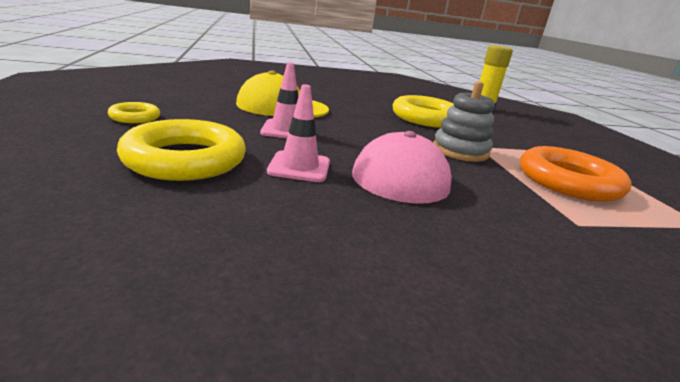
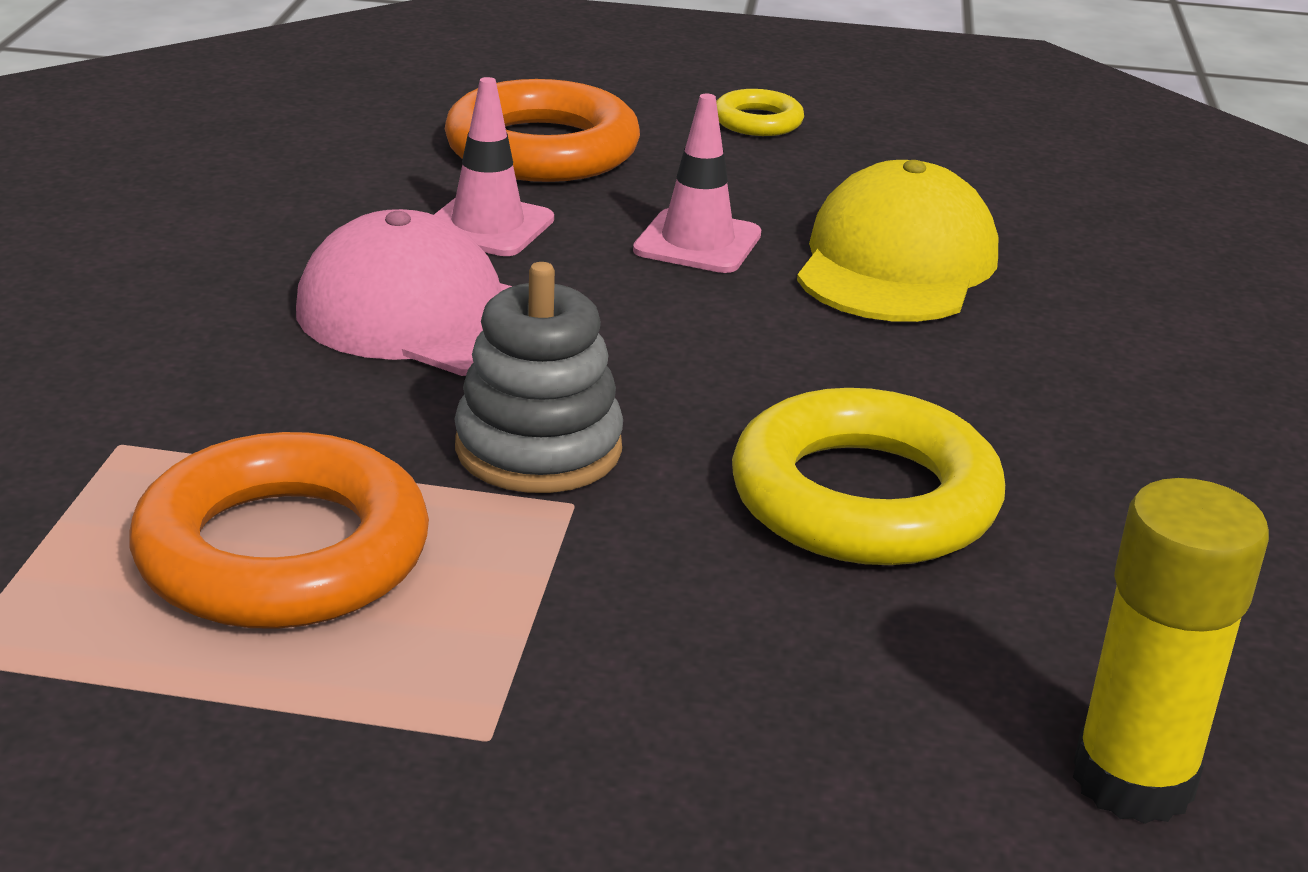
camera: 110 degrees right, 5 degrees up
yellow ring [117,119,246,181] -> orange ring [445,79,640,182]

